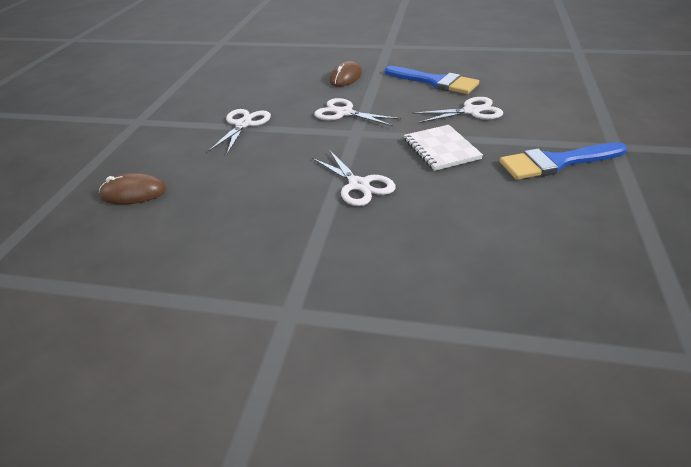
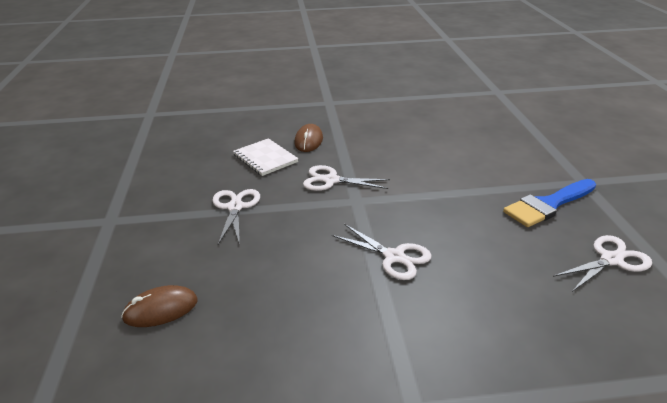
camera: 20 degrees left, 5 degrees down
blue brush [385,66,479,94] -> none
white notebook [404,125,483,171] -> white notebook moved to [233,138,299,176]
white scissors [412,97,503,123] -> white scissors moved to [553,235,652,292]

